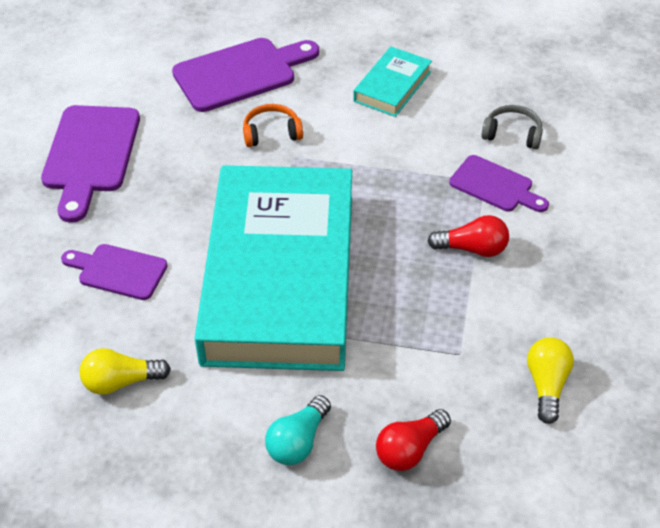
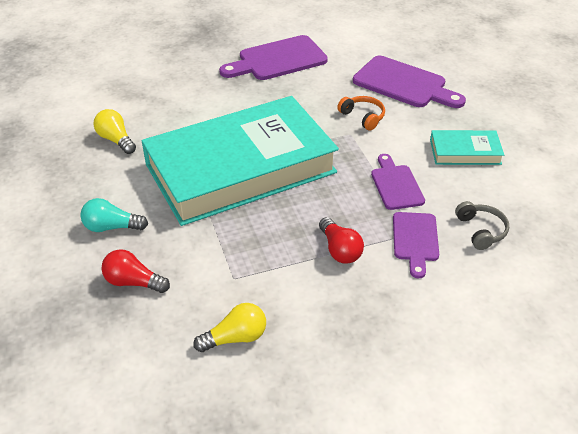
camera: 60 degrees right, 5 degrees down
purple cutting board [61,244,168,300] -> purple cutting board moved to [371,154,425,210]

